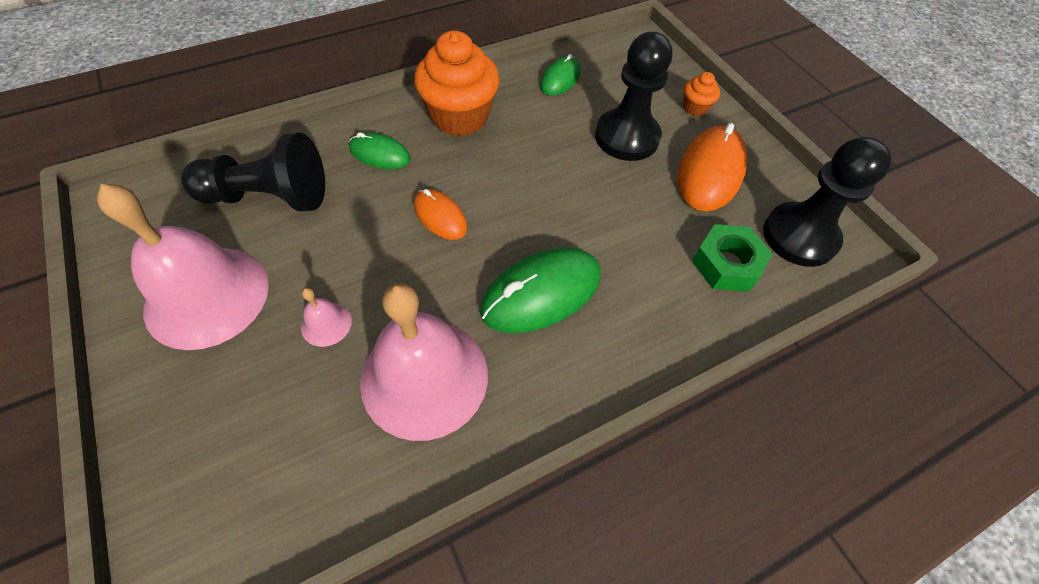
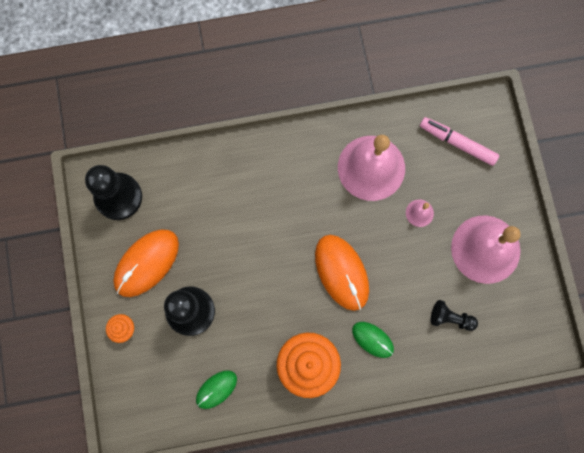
camera: 160 degrees left, 20 degrees up
black pawn [181,133,325,211] -> black pawn [431,300,478,331], size x0.53
orange mouse [414,189,467,240] -> orange mouse [315,235,369,311], size x1.74
green mouse [480,247,601,333] -> none
green nut [692,224,773,292] -> none
none -> pink marker [420,117,499,166]

